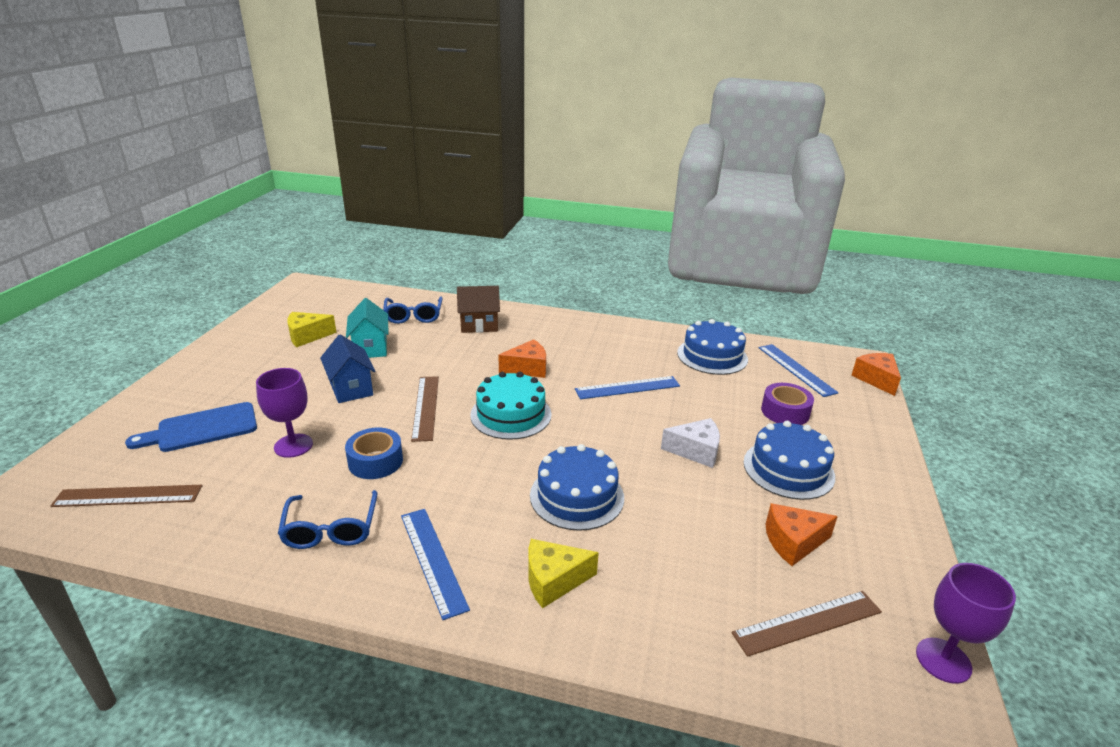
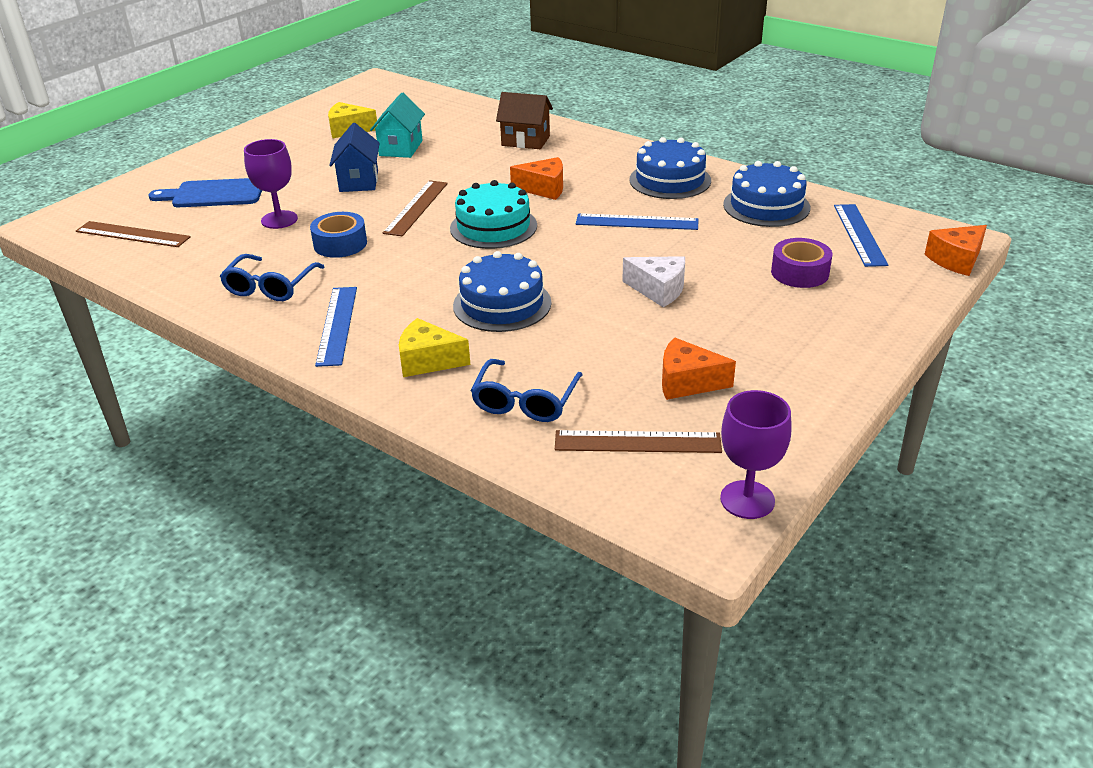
camera: 25 degrees right, 5 degrees up
blue glasses [383,296,443,324] -> blue glasses moved to [471,359,583,422]
blue cake [743,421,835,500] -> blue cake moved to [629,137,711,199]
orange cheese [851,353,901,396] -> orange cheese turned 135 degrees counterclockwise [925,225,987,276]

